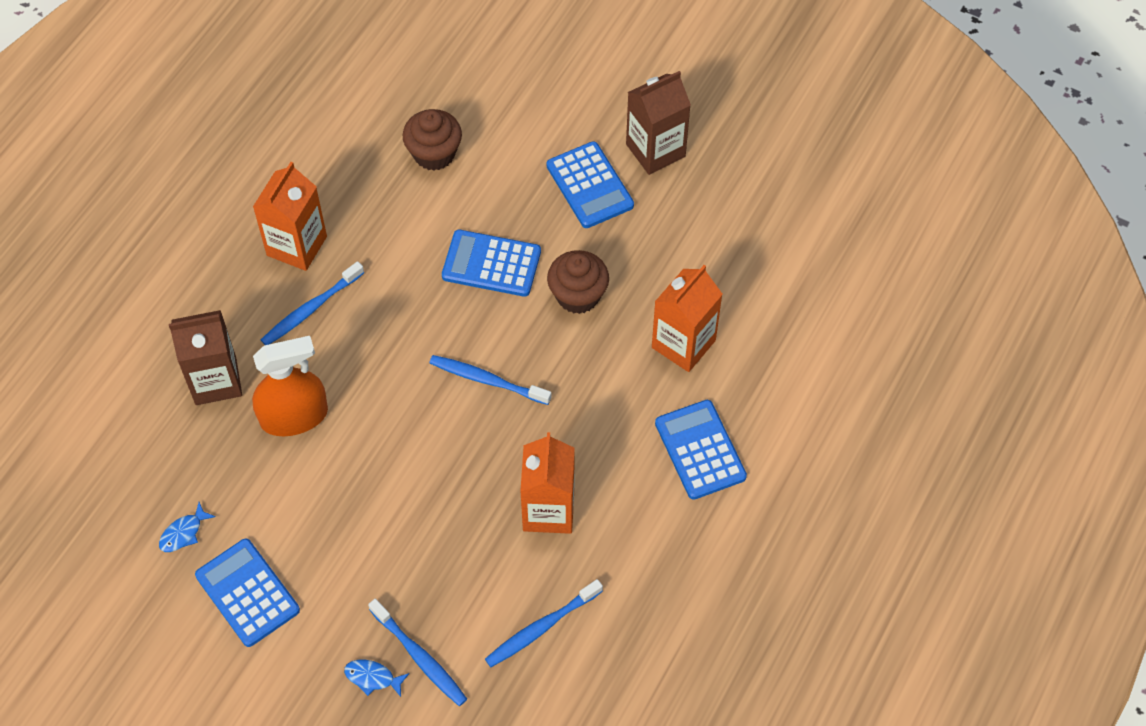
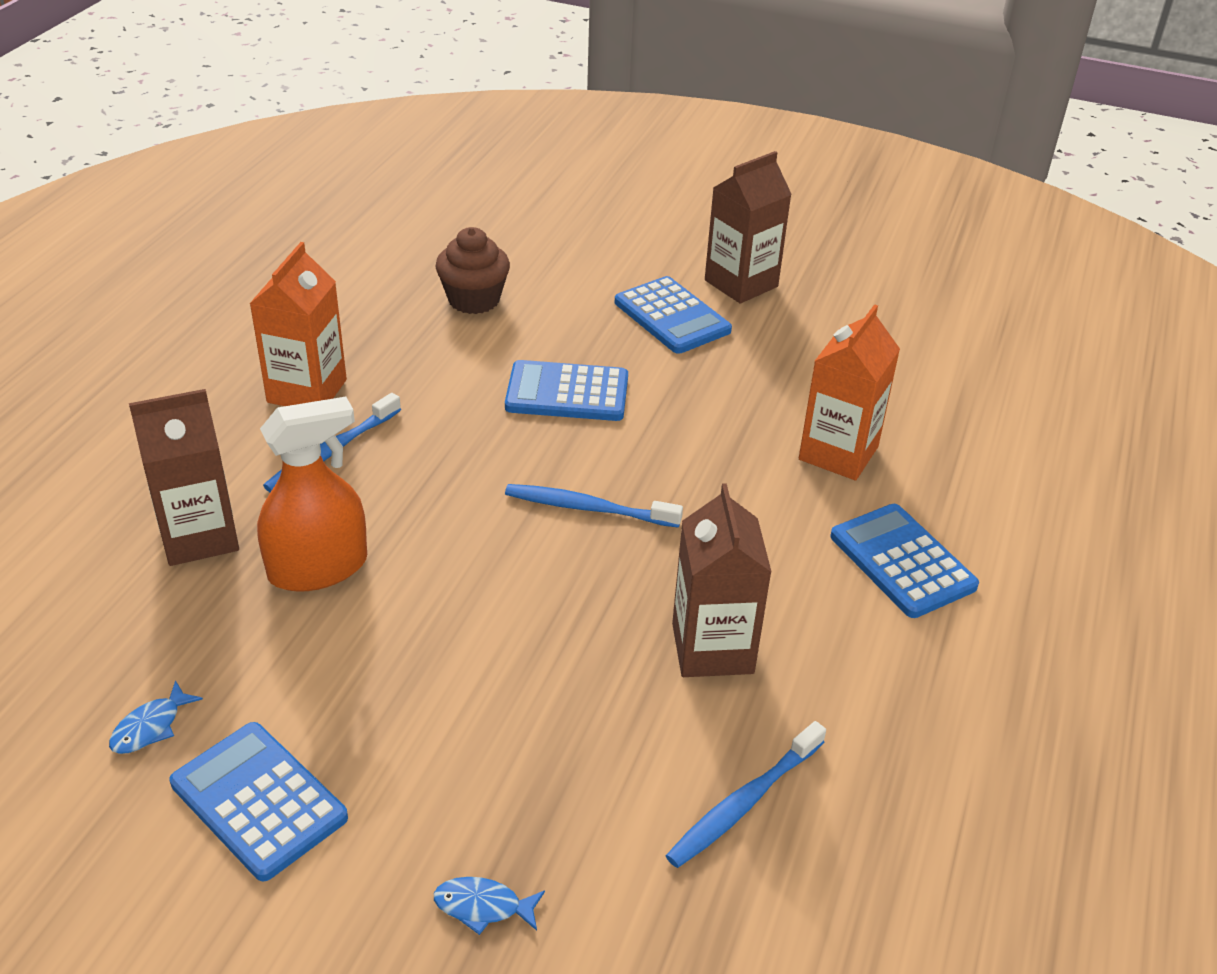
camera: 10 degrees left, 20 degrees down
blue toothbrush [368,599,467,706] -> none
orange carton [520,432,575,534] -> brown carton [672,483,771,677]
brown cupcake [547,250,609,314] -> none

